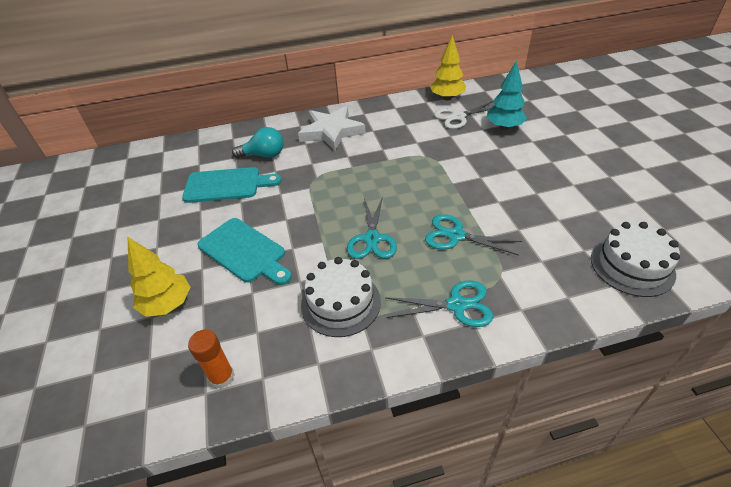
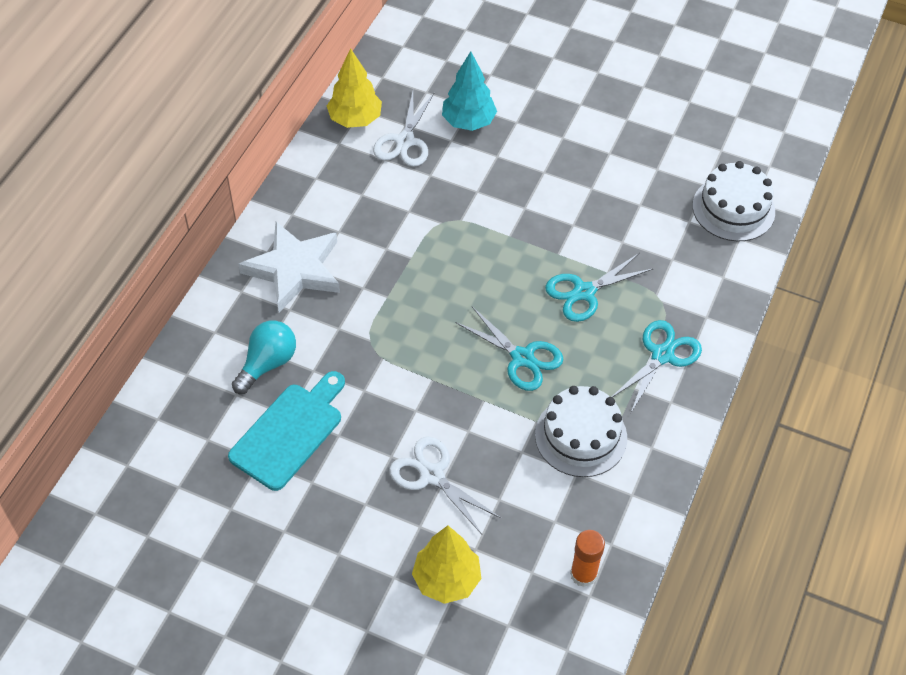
camera: 55 degrees left, 10 degrees up
turquoise cutting board [197,218,292,285] -> white scissors [389,436,501,534]

